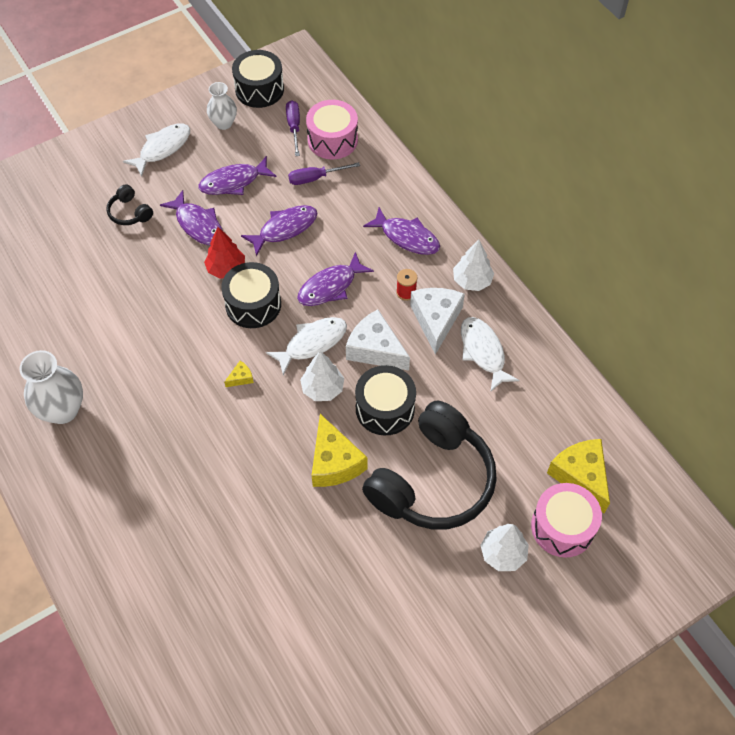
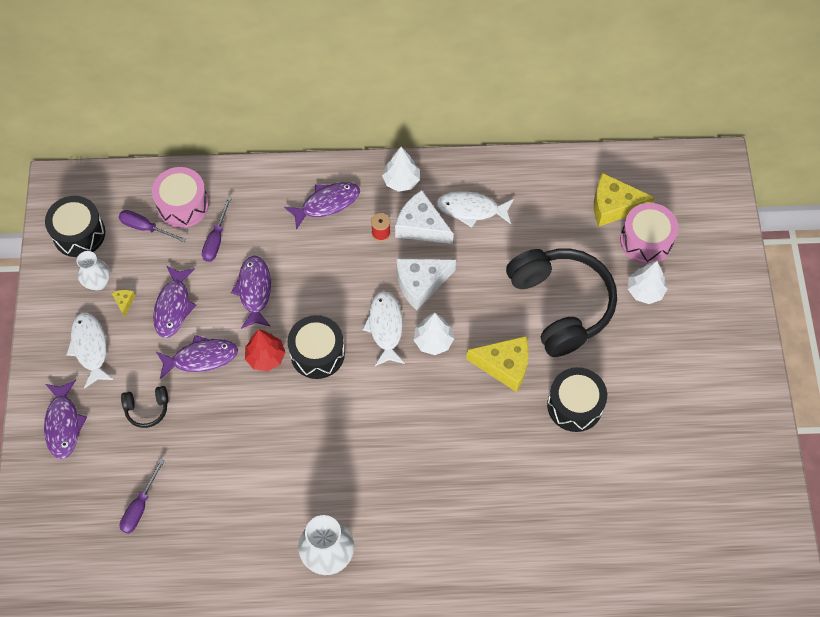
camera: 60 degrees left, 5 degrees up
yellow cheese [224,361,254,387] -> yellow cheese moved to [112,290,135,318]
purple fish [297,252,374,306] -> purple fish moved to [44,380,87,459]
black drum [355,365,416,435] -> black drum moved to [547,367,607,432]
none -> purple screwdriver [120,459,165,534]

